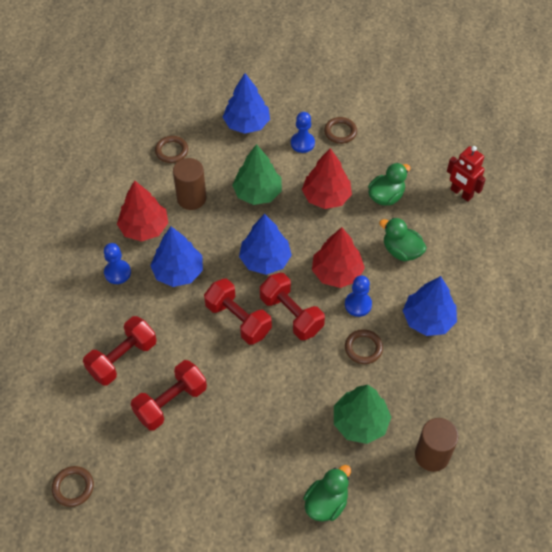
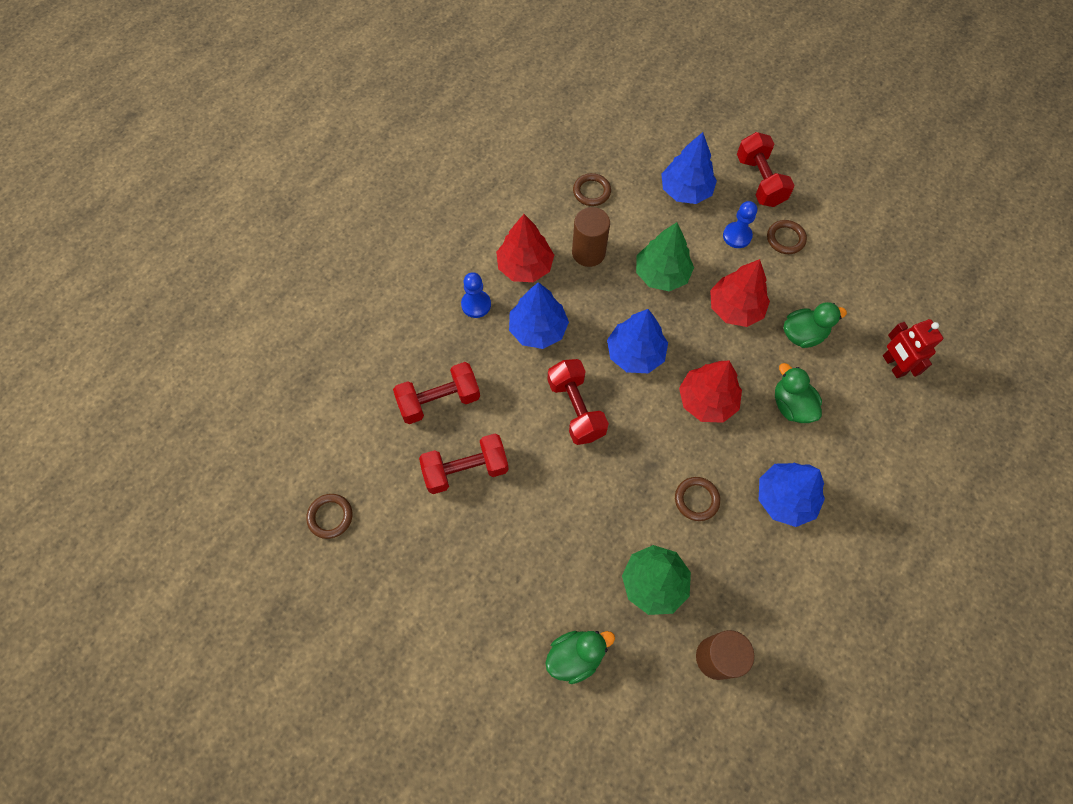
camera: 25 degrees right, 10 degrees up
red dumbbell [260,273,325,340] -> red dumbbell moved to [737,132,795,207]
blue pawn [345,275,372,317] -> none

